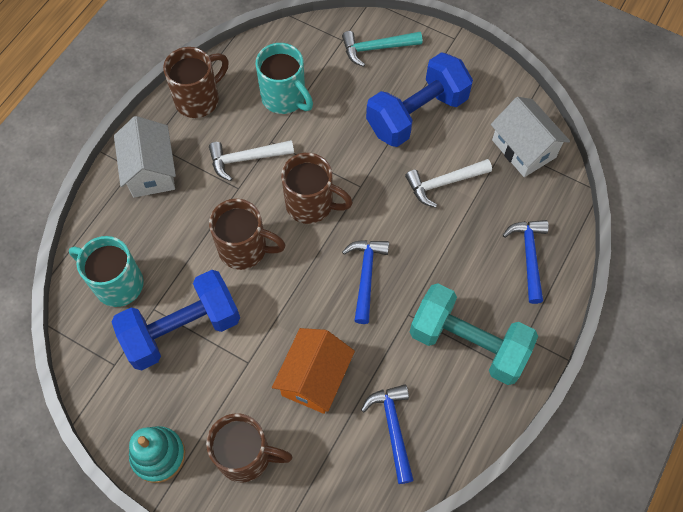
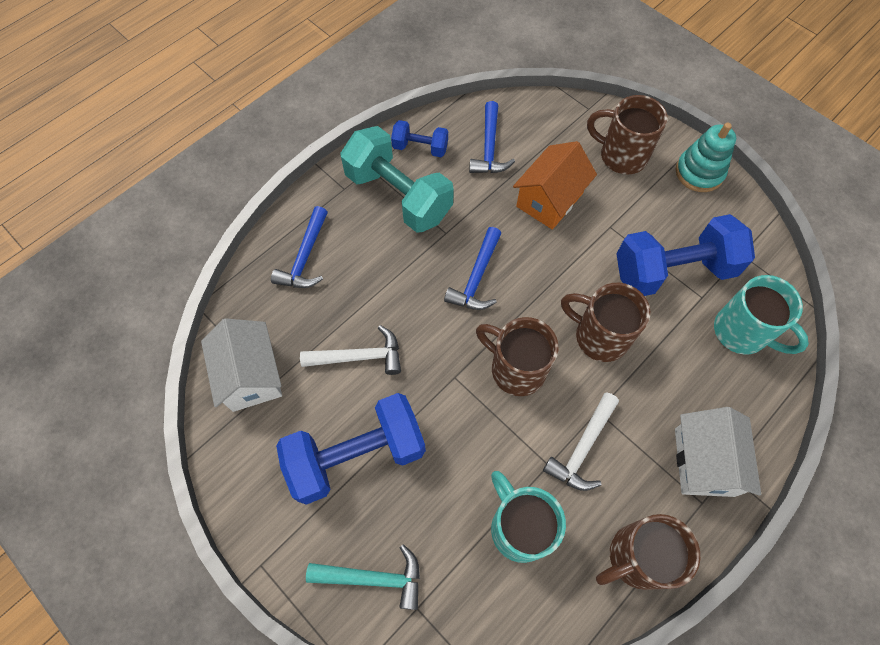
camera: 165 degrees left, 0 degrees up
white hammer [209,140,294,181] -> white hammer turned 120 degrees clockwise [543,392,619,491]
none -> blue dumbbell [391,120,448,157]

